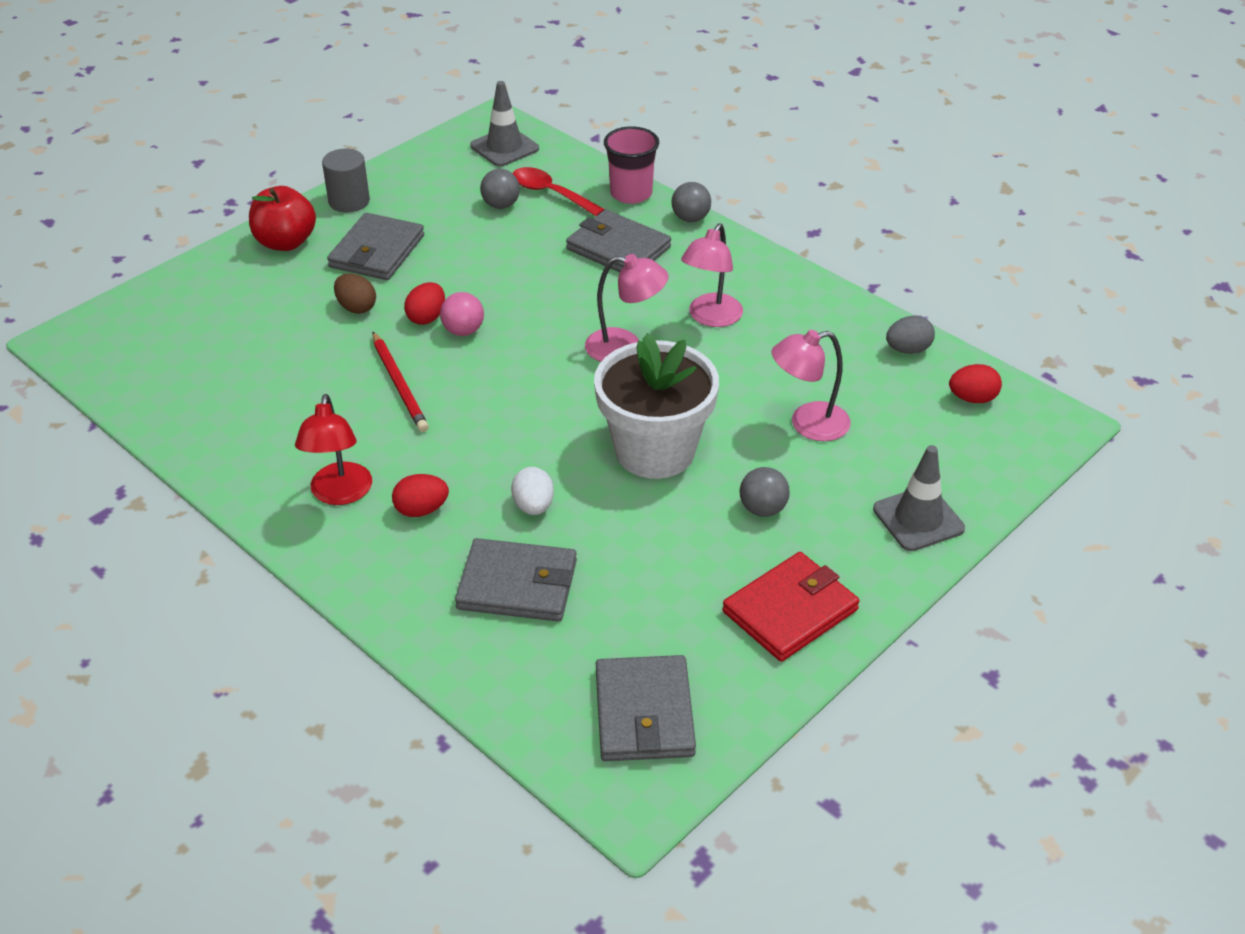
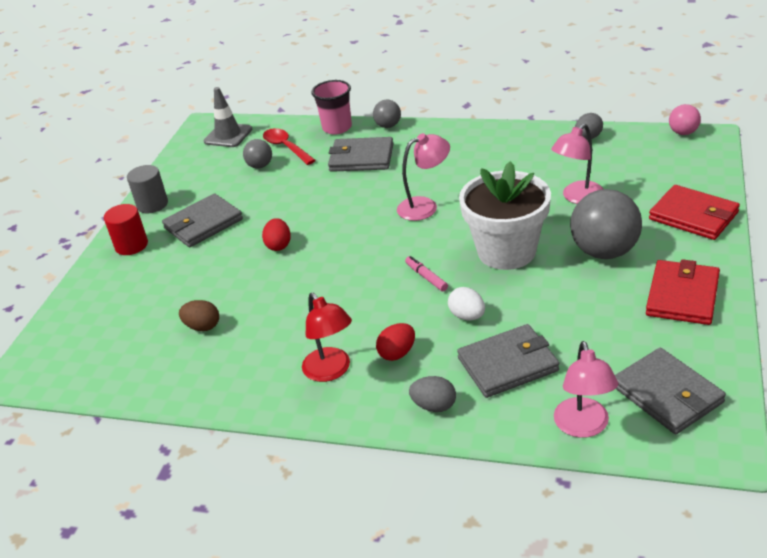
camera: 25 degrees left, 5 degrees down
red apple [249,186,316,251] -> red cylinder [104,204,148,255]
grey wallet [327,213,424,280] -> grey wallet turned 60 degrees clockwise [162,193,243,248]
brown egg [334,274,376,314] -> brown egg moved to [179,300,219,331]
red pencil [372,332,429,432] -> none
pink ball [440,292,484,336] -> pink ball moved to [669,104,701,135]
red spoon [513,167,605,216] -> red spoon turned 45 degrees clockwise [263,128,315,165]
pink lamp [681,223,743,327] -> pink lamp moved to [554,341,618,438]
grey ball [740,467,790,517] -> grey ball [570,189,642,259], size x1.95
grey traffic cone [873,445,965,551] -> red wallet [649,185,740,240]
red egg [949,364,1002,403] -> none
none -> pink marker [405,256,448,291]
none -> grey egg [409,376,456,412]

